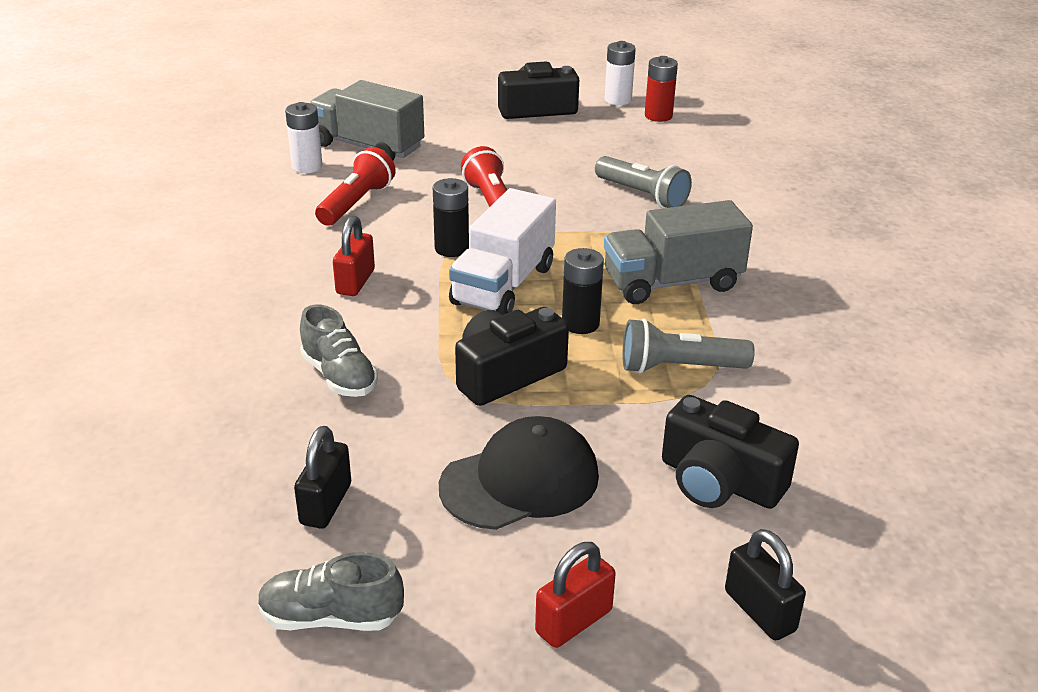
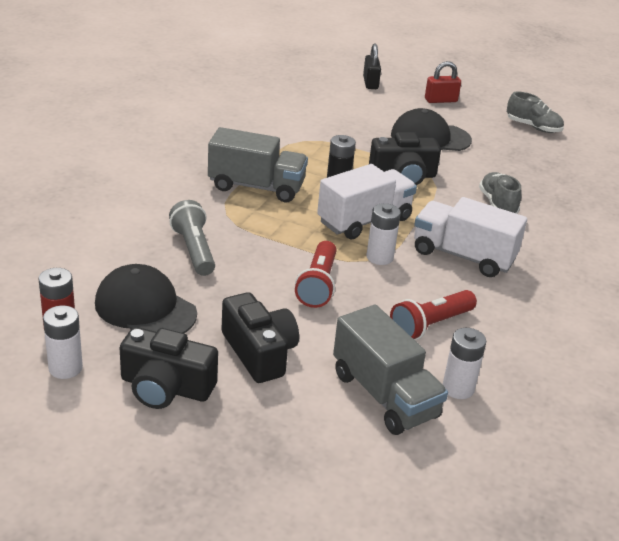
camera: 155 degrees left, 0 degrees up
black padlock [294,426,351,529] -> none
red padlock [333,216,375,296] -> white truck [414,197,527,277]
black battery [433,178,469,257] -> white battery [367,203,401,265]
grey flashlight [622,318,755,374] -> none
black camera [662,395,799,509] -> black camera moved to [222,292,299,383]
none -> black cap [95,264,197,333]

